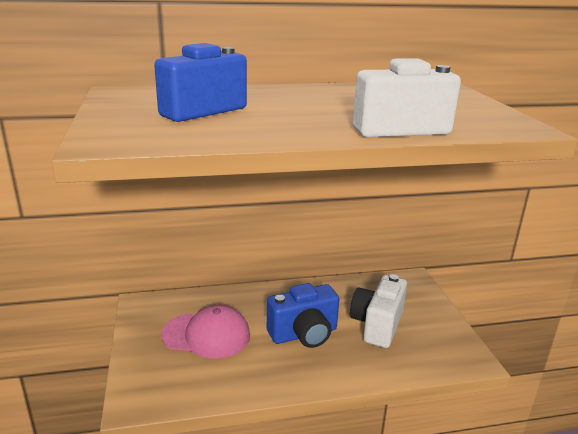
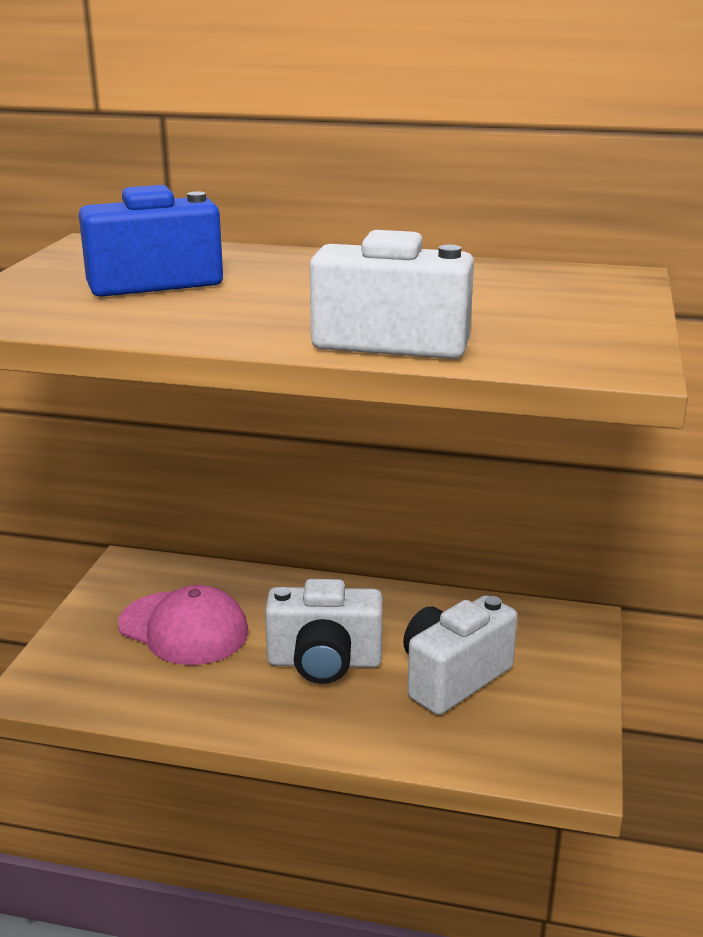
camera: 25 degrees right, 0 degrees up
blue camera [267,283,339,348] -> white camera [265,579,383,684]

